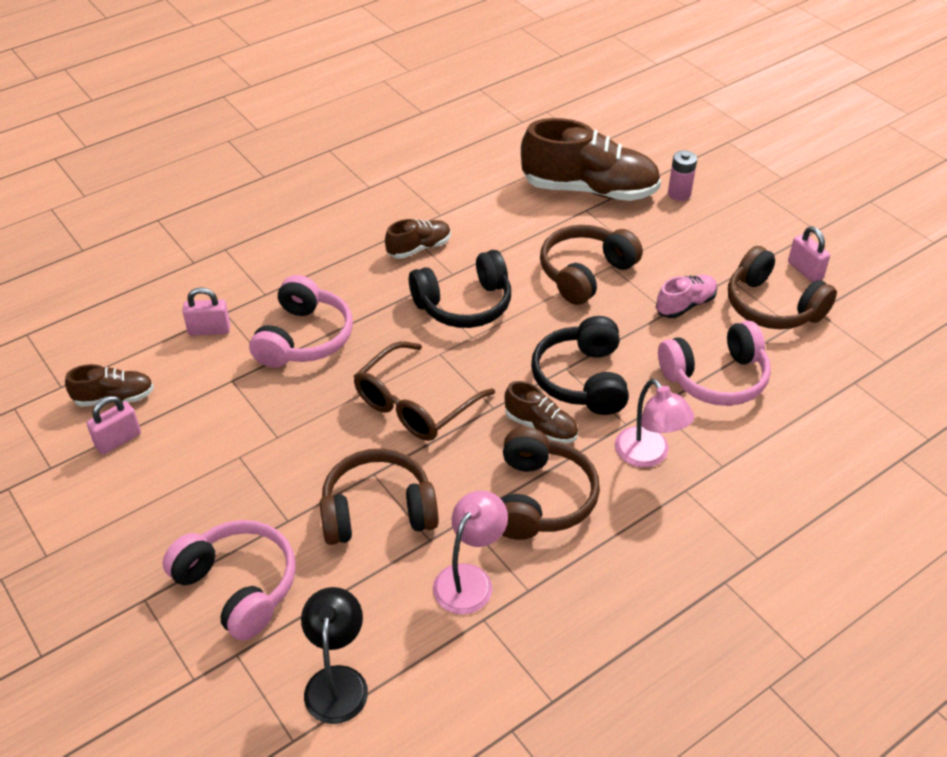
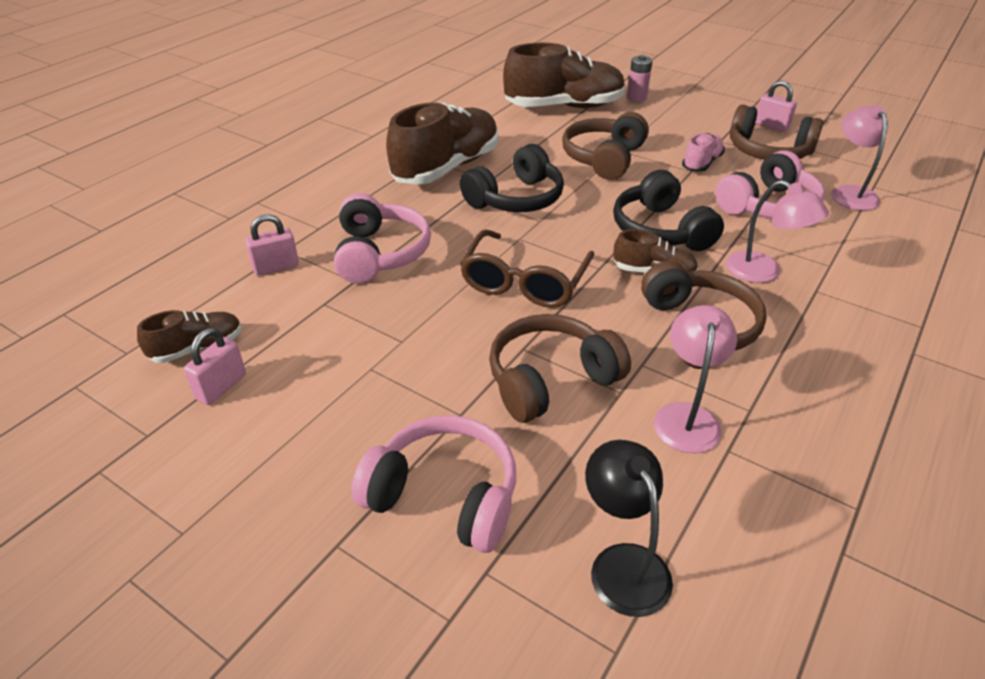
camera: 20 degrees left, 5 degrees down
brown shoe [385,219,451,259] -> brown shoe [386,102,499,185], size x2.05
none -> pink lamp [831,105,888,211]

